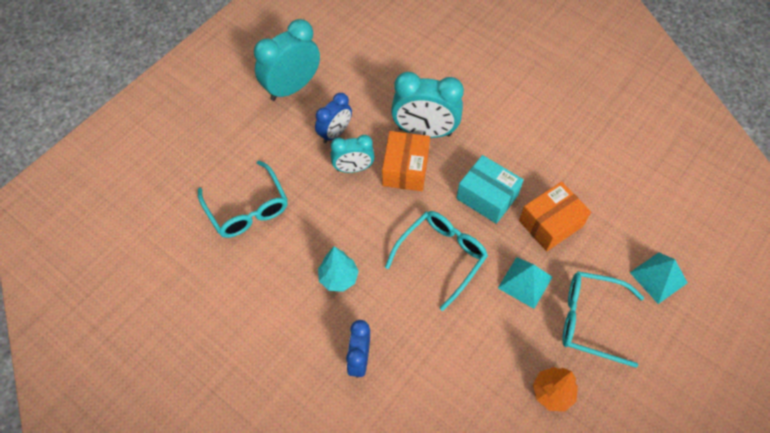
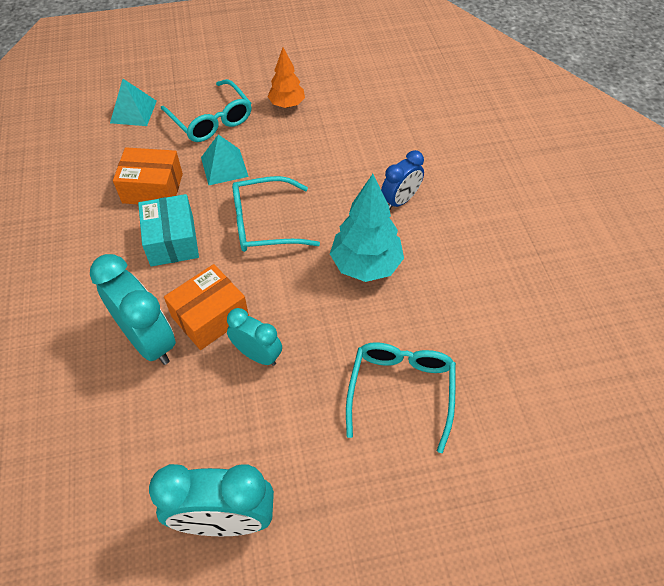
camera: 140 degrees left, 5 degrees down
blue clock [315,93,352,143] -> none
turquoise tree [318,247,359,292] -> turquoise tree [330,174,404,282], size x1.62

